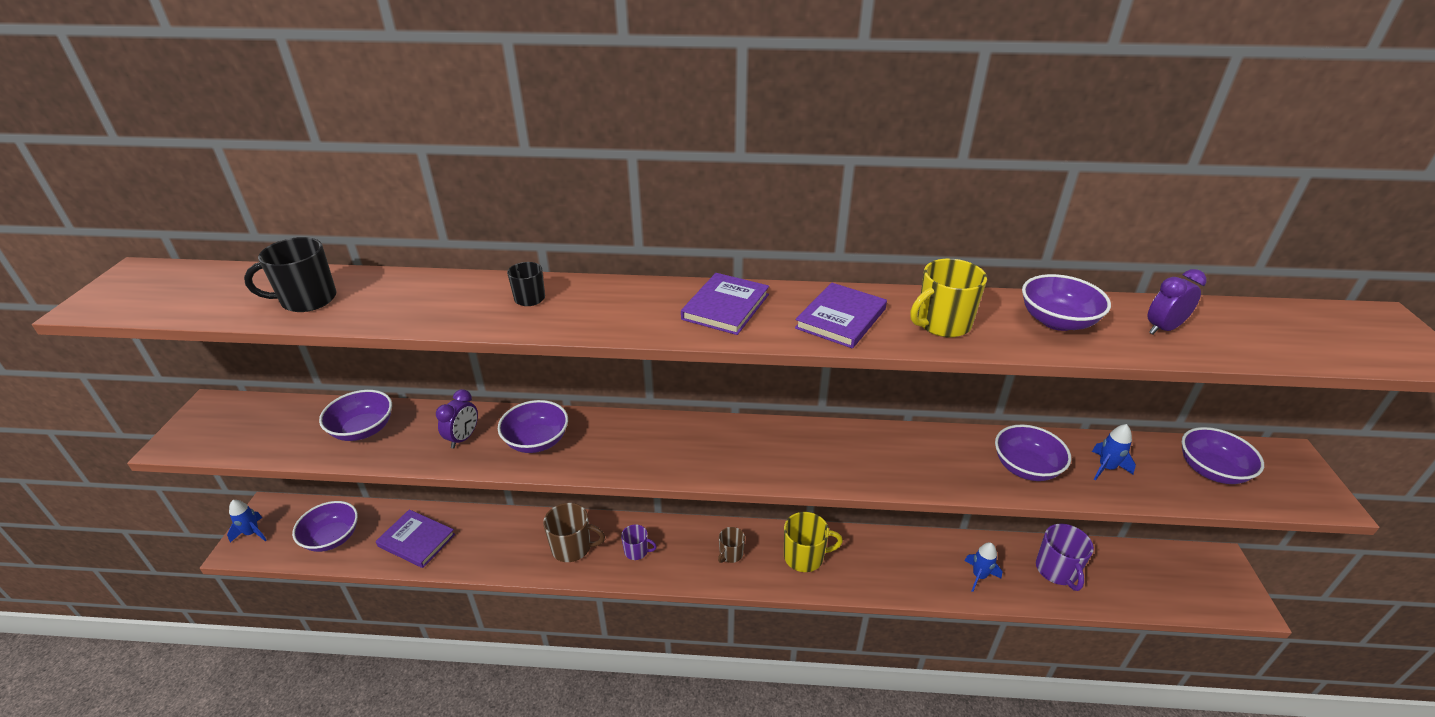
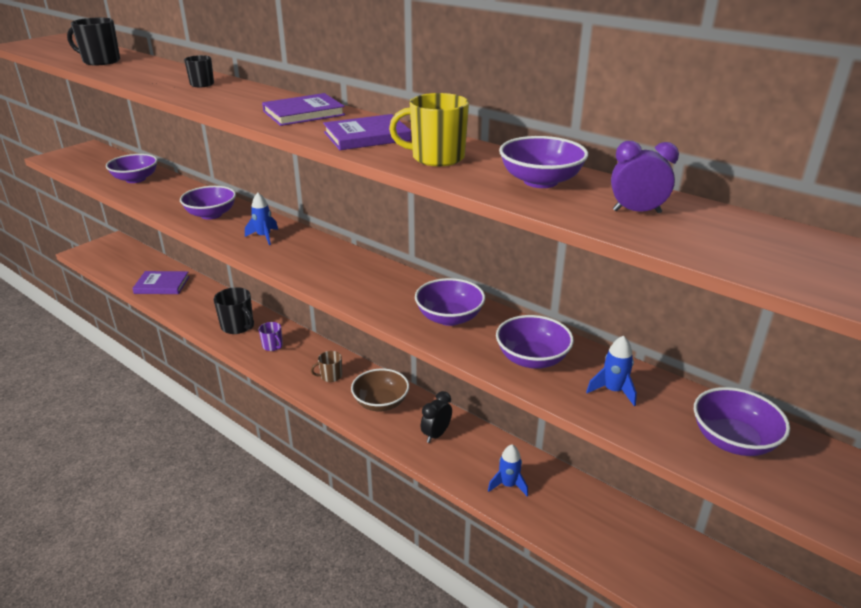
camera: 35 degrees right, 5 degrees down
blue rocket [227,500,266,542] -> blue rocket moved to [245,193,278,245]
purple bowl [292,501,358,552] -> purple bowl moved to [415,278,485,326]
purple book [376,509,455,568] -> purple book turned 60 degrees counterclockwise [132,271,190,294]
purple clock [436,389,478,448] -> none
brown mug [543,503,605,562] -> black mug [214,287,254,334]
yellow mug [784,512,843,572] -> brown bowl [351,369,409,411]
purple mug [1036,524,1094,591] -> none
none -> black clock [421,391,452,443]

